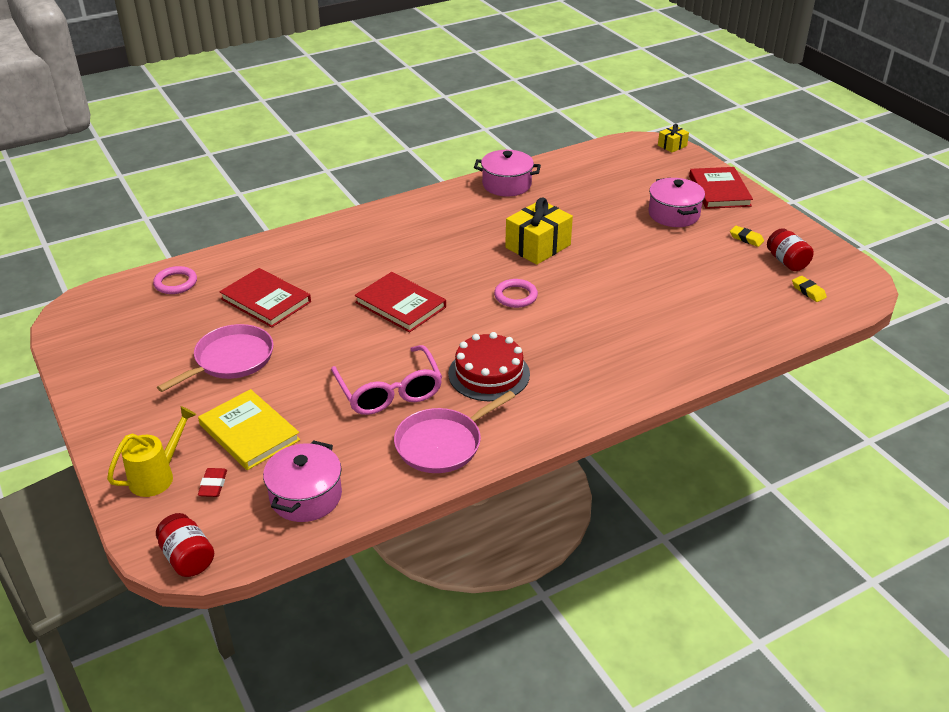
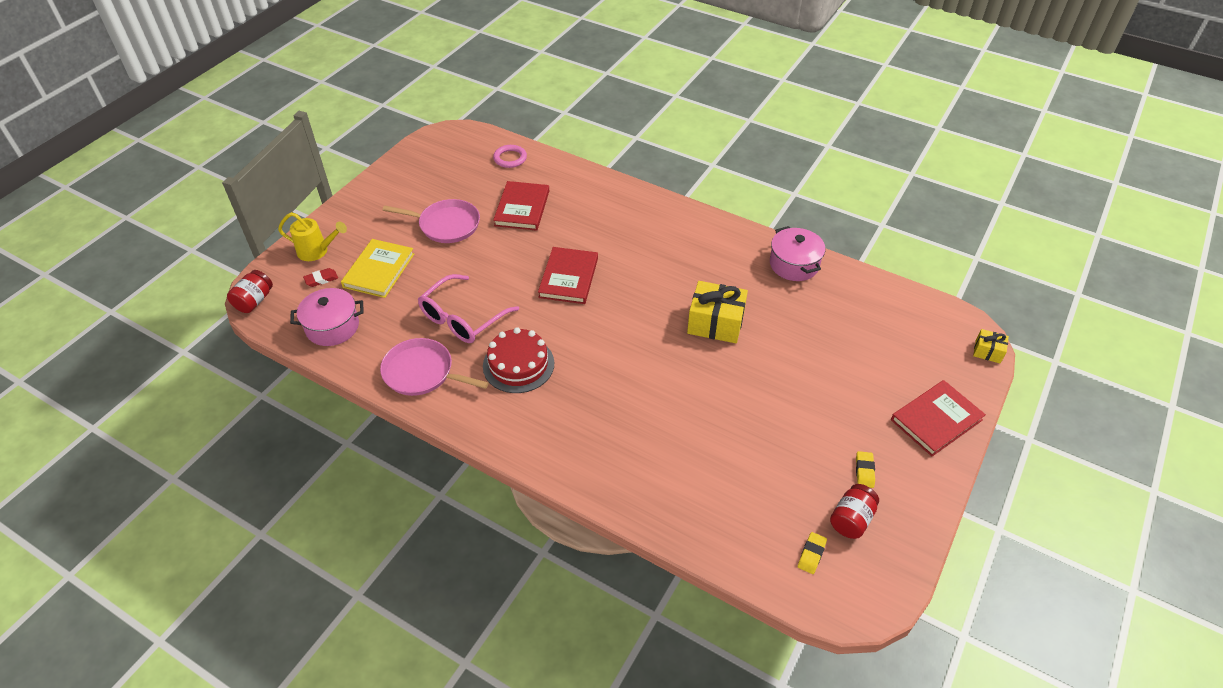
camera: 60 degrees right, 10 degrees up
pink ring [494,279,538,308] -> none
pink pot [648,177,705,227] -> none

